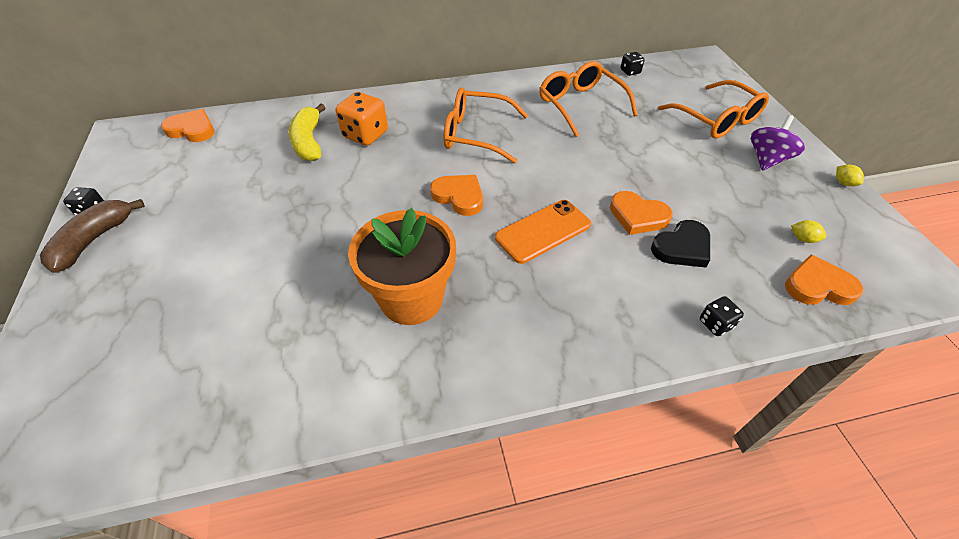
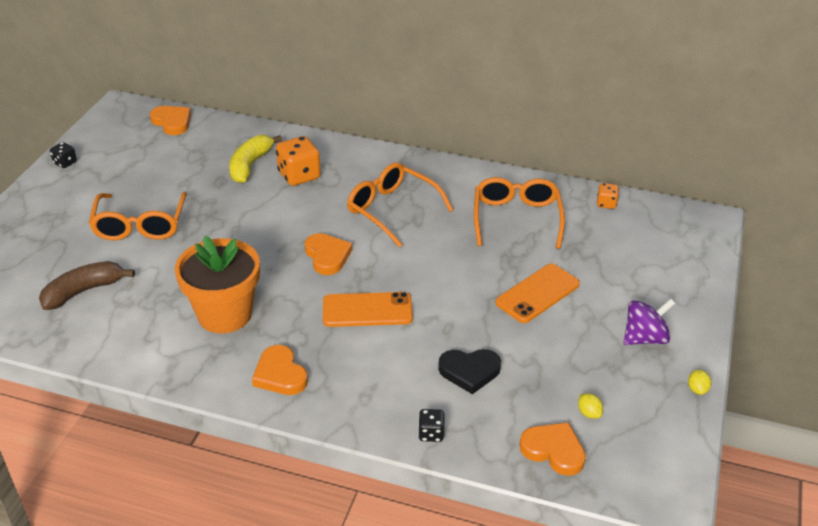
camera: 30 degrees right, 10 degrees down
brown banana [40,199,145,273] -> brown banana moved to [39,261,135,310]
orange heart [610,191,673,235] -> orange heart moved to [252,345,308,395]
black dice [621,52,645,76] -> orange dice [597,183,619,209]
orange glasses [658,80,769,138] -> orange glasses moved to [89,192,187,240]
none -> orange phone [496,264,580,323]

